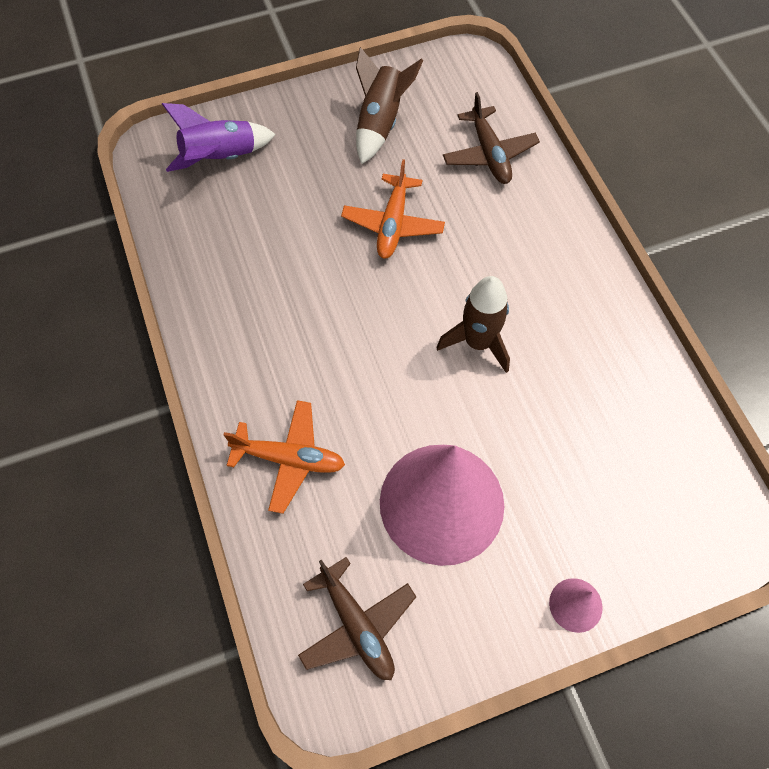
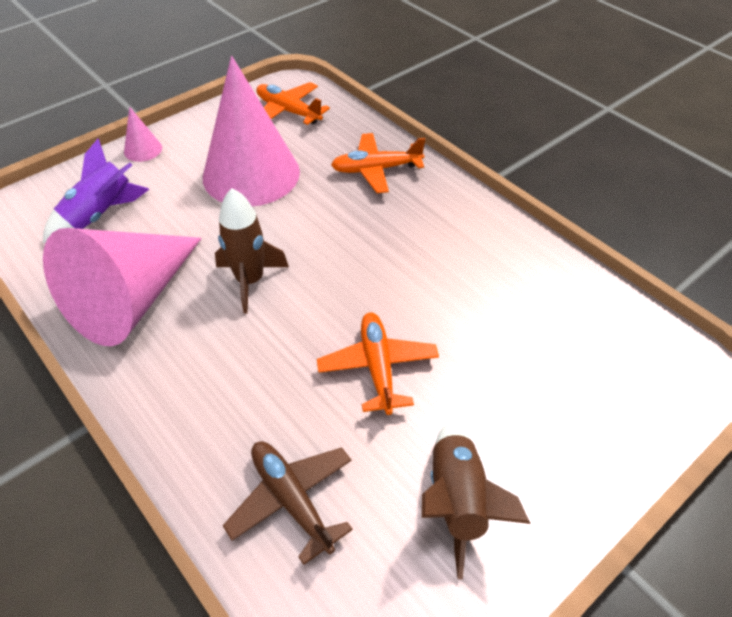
camera: 160 degrees right, 15 degrees down
purple rocket [162,103,276,172] -> purple rocket moved to [42,139,149,243]
brown plane [298,557,416,680] -> orange plane [256,82,330,125]
none -> pink cone [43,228,202,346]

